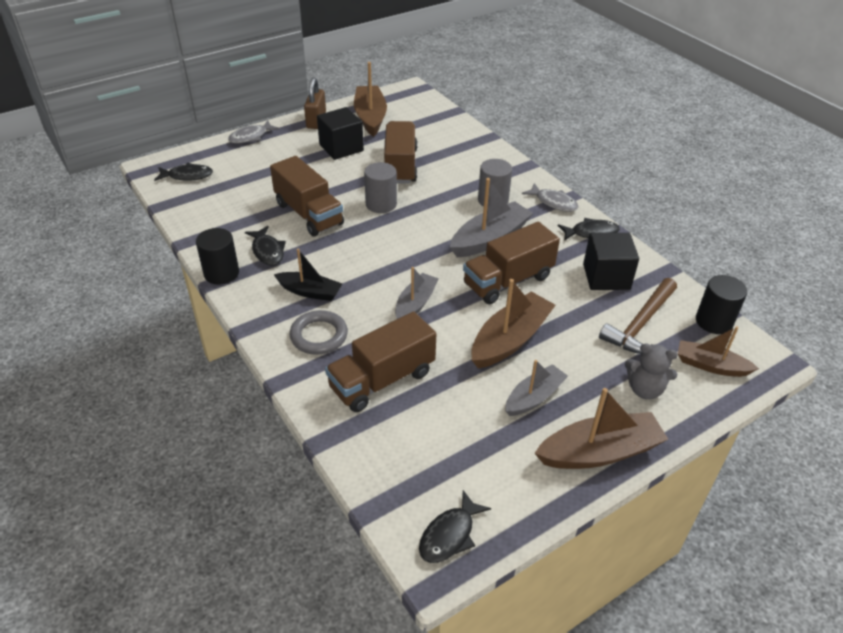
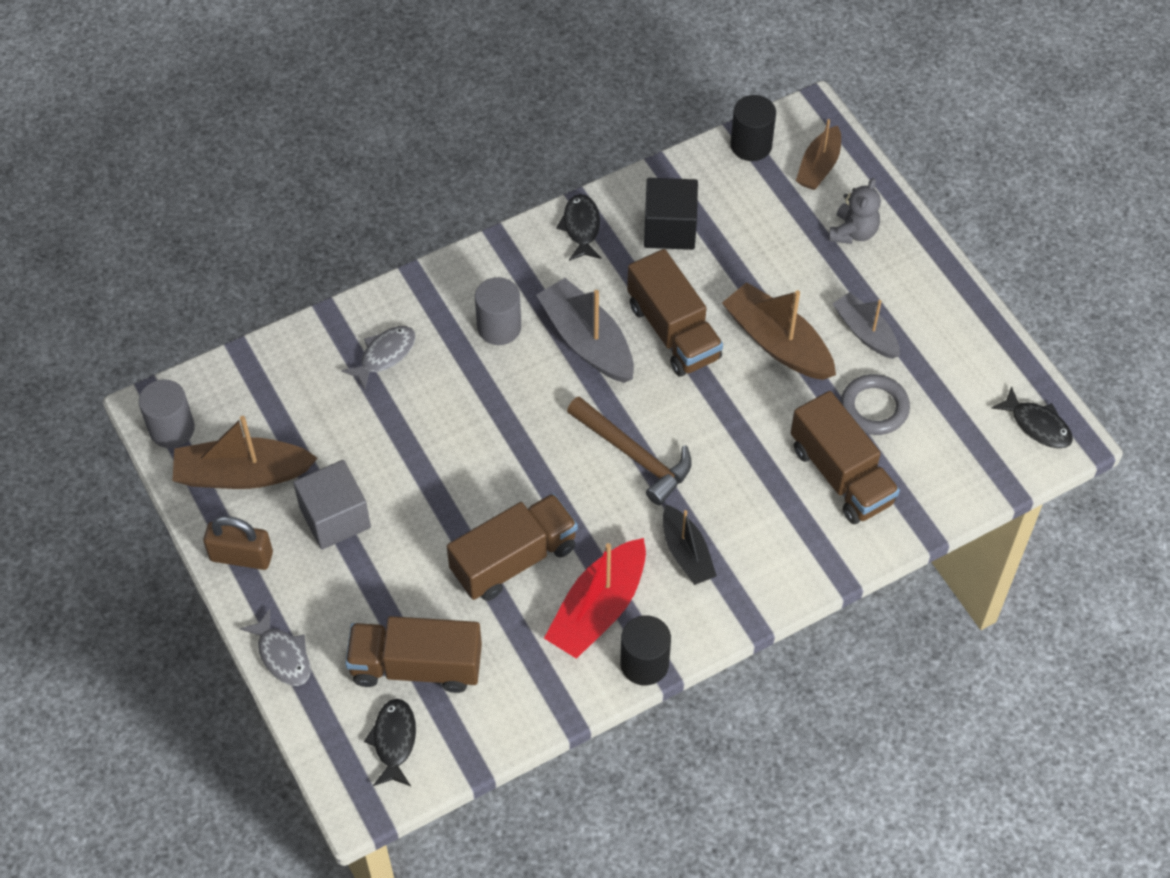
camera: 85 degrees left, 15 degrees up
black fish [245,226,286,265] -> red boat [544,538,646,659]
black boat [274,249,342,301] -> black boat turned 135 degrees clockwise [663,504,717,585]
grey ring [290,310,348,355] -> grey ring moved to [841,374,910,435]
black cube [317,107,364,160] -> grey cube [293,460,371,549]
grey cylinder [364,162,397,213] -> grey cylinder moved to [139,379,195,448]
brown truck [384,121,417,184] -> brown truck moved to [345,616,482,693]
grey boat [395,267,439,319] -> none
grey fish [522,183,579,212] -> grey fish moved to [341,326,416,390]
brown boat [534,388,668,469] -> none
brown hammer [599,278,677,354] -> brown hammer moved to [567,396,692,505]

